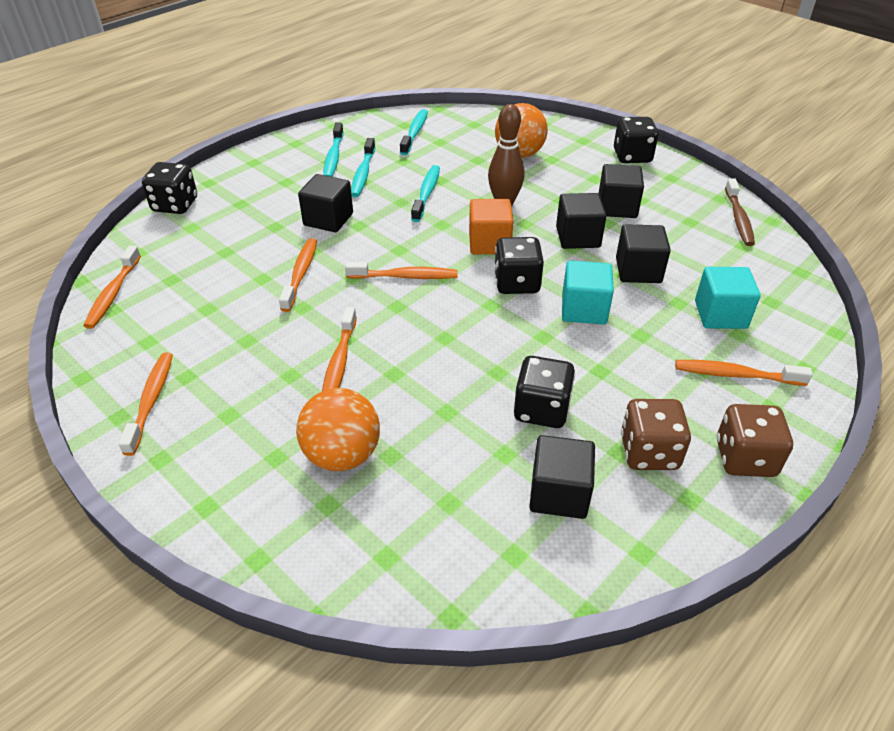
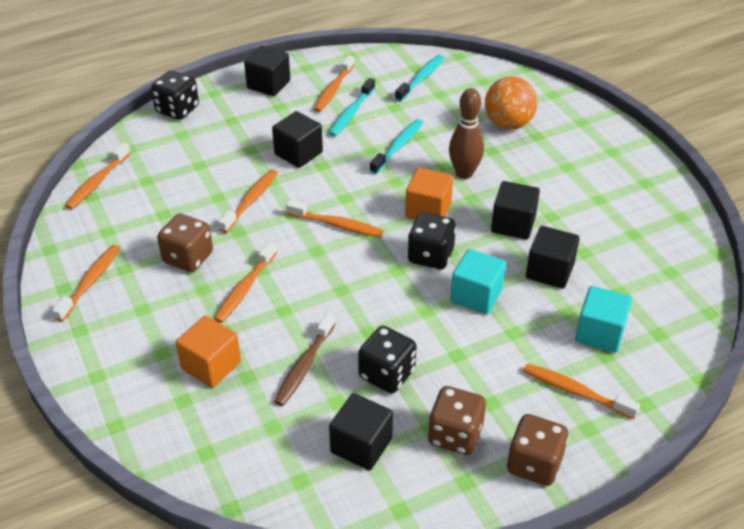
camera: 20 degrees right, 0 degrees up
orange ball [296,388,380,471] -> orange cube [176,316,241,388]
turquoise toothbrush [324,123,344,177] -> orange toothbrush [314,55,355,112]
black cube [599,164,644,218] -> black cube moved to [244,46,290,96]
black dice [614,117,659,163] -> none
brown toothbrush [725,178,755,246] -> brown toothbrush moved to [274,313,335,406]
none -> brown dice [157,213,213,272]

